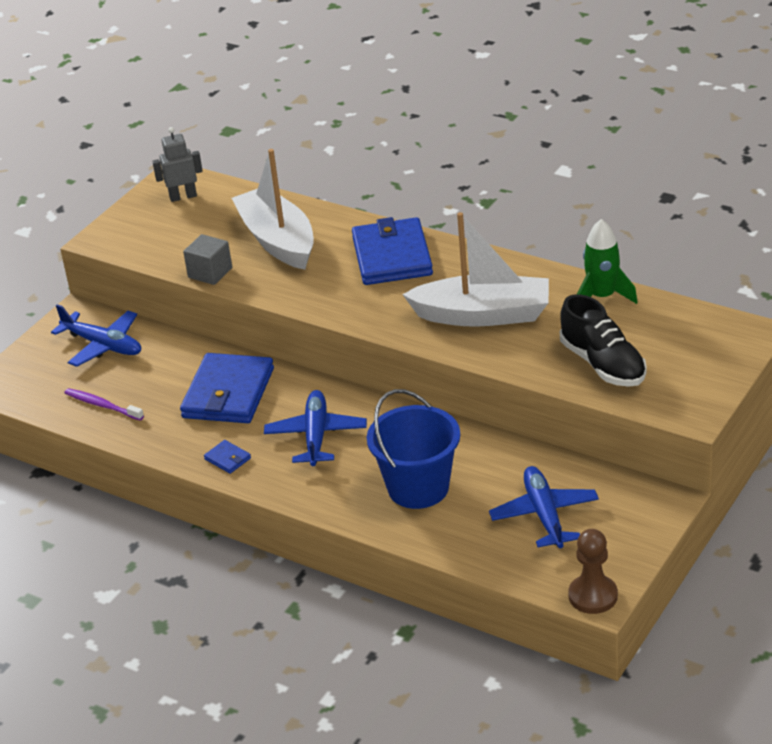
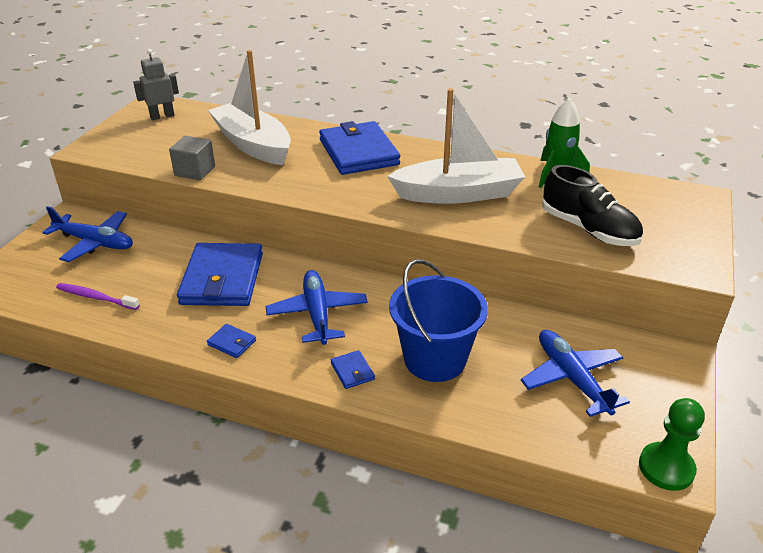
camera: 15 degrees left, 0 degrees up
brown pawn [568,529,618,614] -> green pawn [639,398,705,491]
none -> blue wallet [331,350,375,389]

